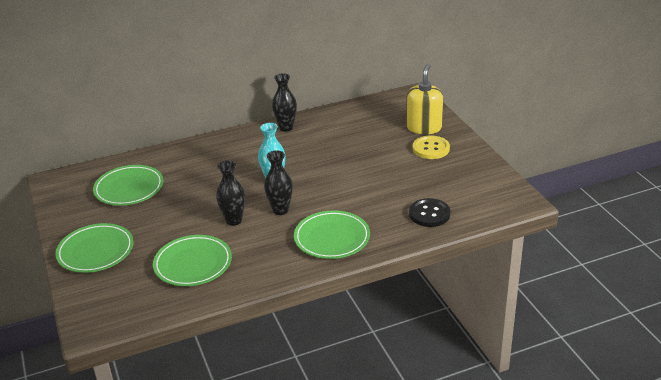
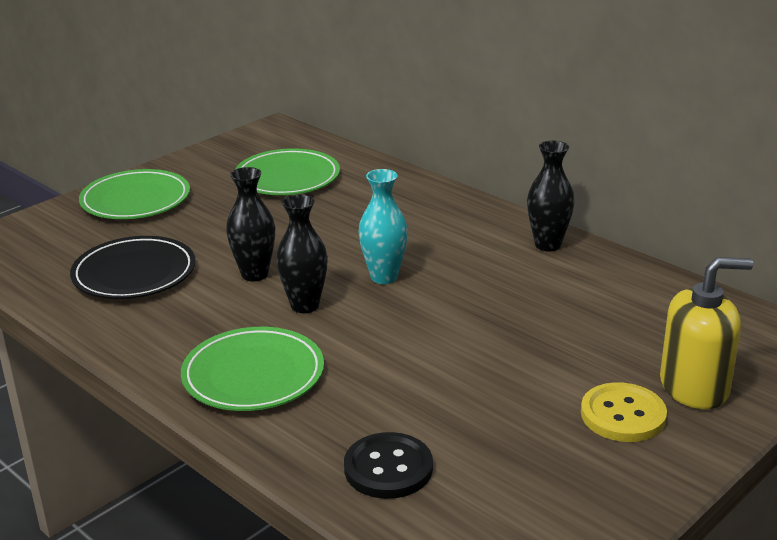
camera: 65 degrees right, 5 degrees down
green plate [153,235,232,286] -> black plate [70,236,196,299]

